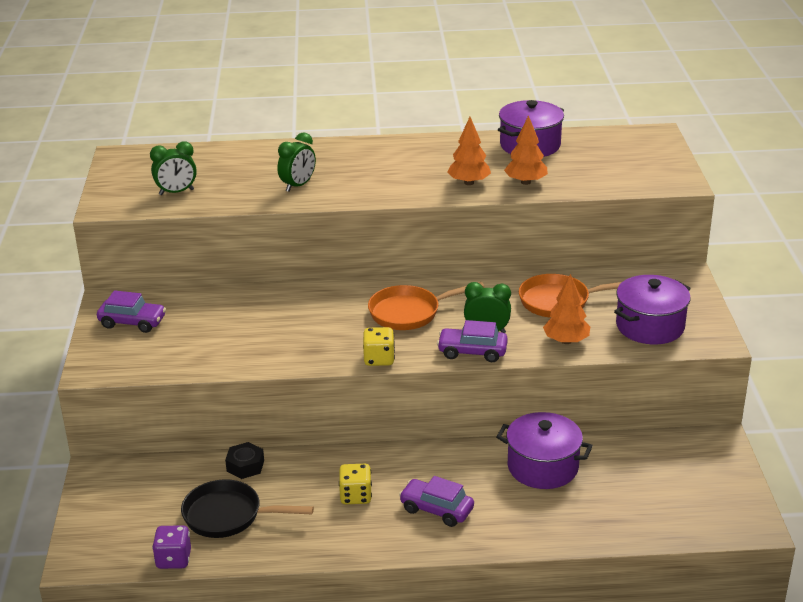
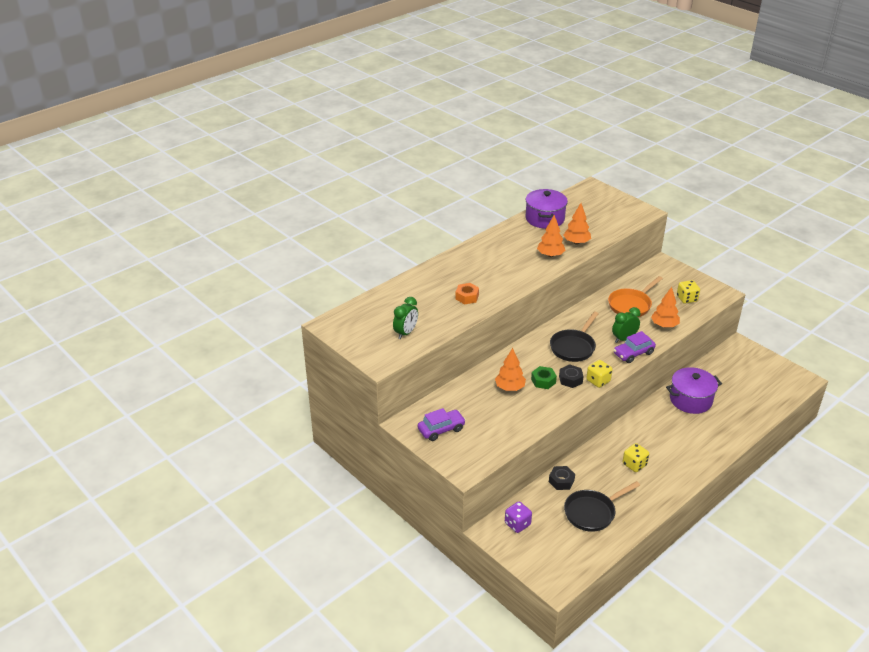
camera: 40 degrees left, 5 degrees up
purple dice [152,525,191,569] -> purple dice moved to [505,501,532,533]
green clock [277,133,316,192] -> orange nut [456,283,479,304]
orange pan [368,282,484,330] -> black pan [550,312,598,362]
purple car [399,476,474,527] -> none
purple pot [614,275,691,344] -> yellow dice [677,280,700,304]
none -> orange tree [495,348,526,391]
none -> green nut [531,366,557,389]
none -> black nut [559,364,584,388]

